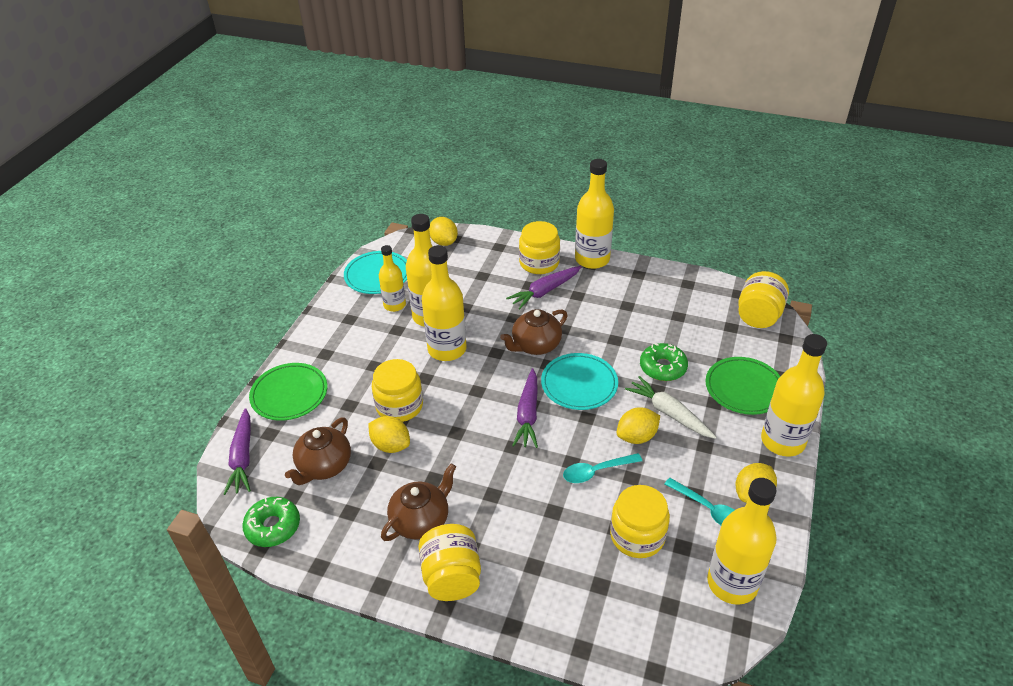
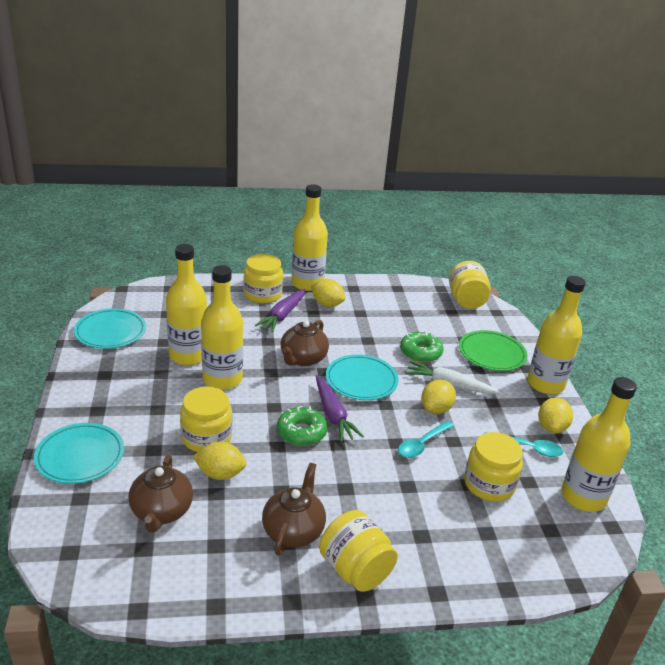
camera: 30 degrees left, 10 degrees down
purple carrot [223,408,251,495] -> none
green donut [242,497,300,547] -> green donut moved to [277,406,327,446]
green plate [249,363,327,421] -> turquoise plate [34,423,124,484]
yellow bottle [379,245,406,312] -> none
yellow lemon [429,217,458,246] -> yellow lemon moved to [311,279,345,307]

